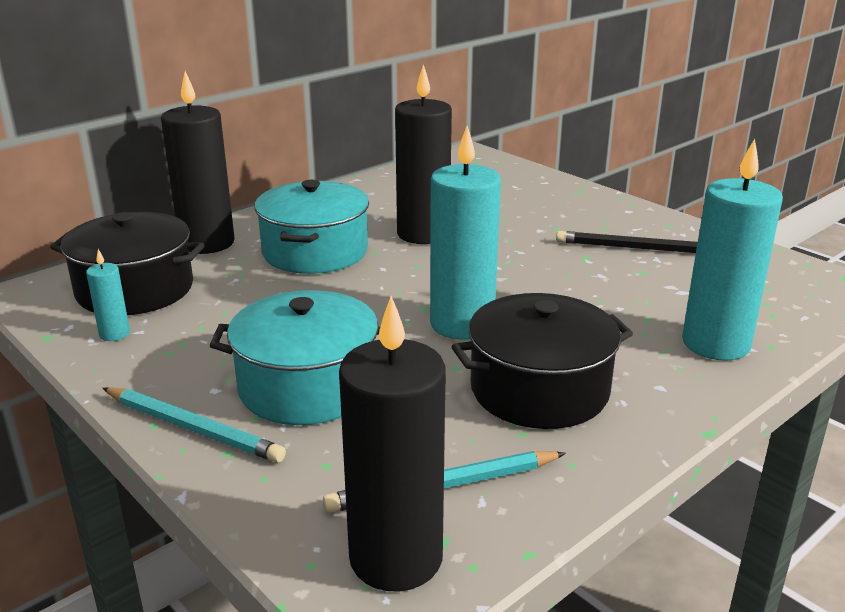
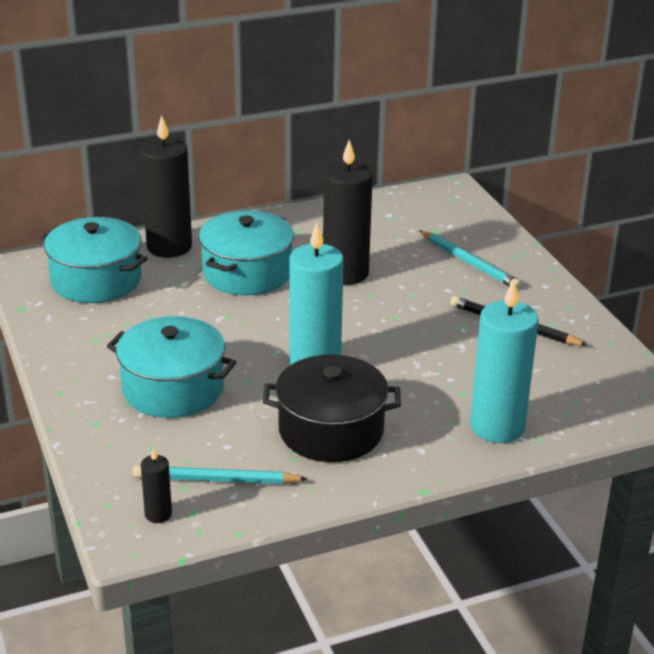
camera: 20 degrees right, 5 degrees up
black pot [50,212,205,315] -> turquoise pot [40,217,148,303]
turquoise candle [86,249,130,341] -> none
turquoise pencil [103,387,286,463] -> turquoise pencil moved to [419,230,521,289]
black candle [339,296,446,592] -> black candle [141,447,172,523], size x0.45

